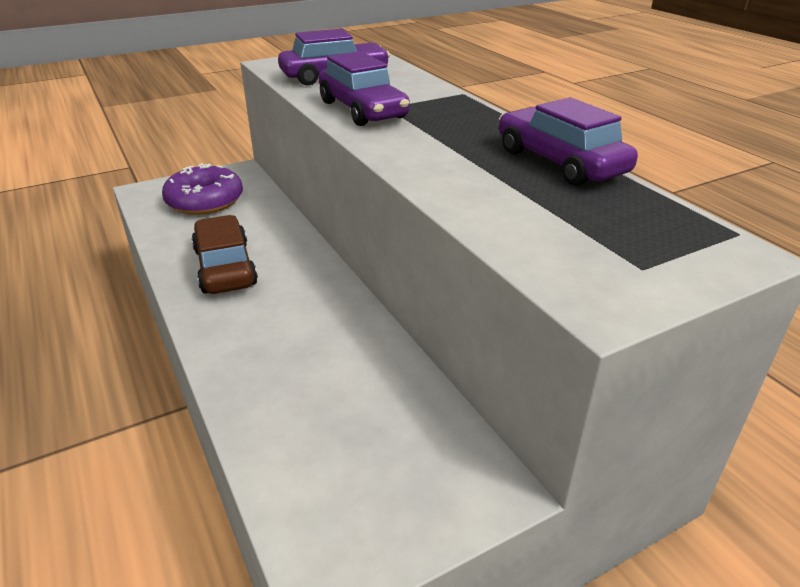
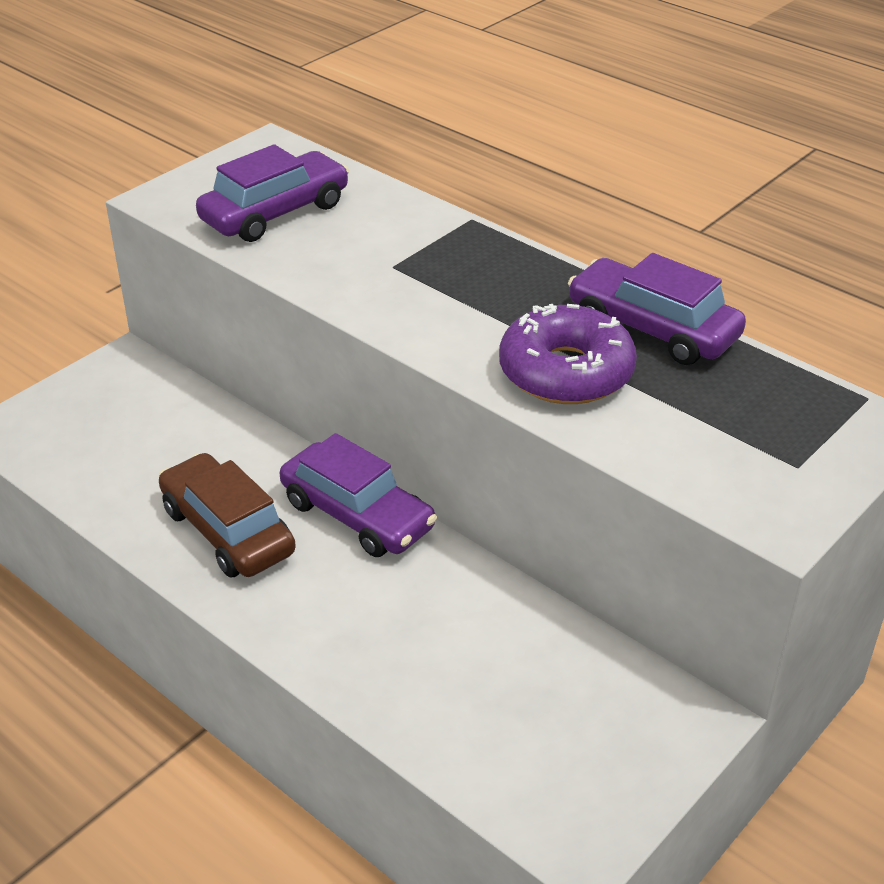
camera: 20 degrees left, 5 degrees up
purple donut [162,164,243,215] -> purple donut moved to [499,304,637,404]
purple car [319,51,410,126] -> purple car moved to [280,433,437,557]

